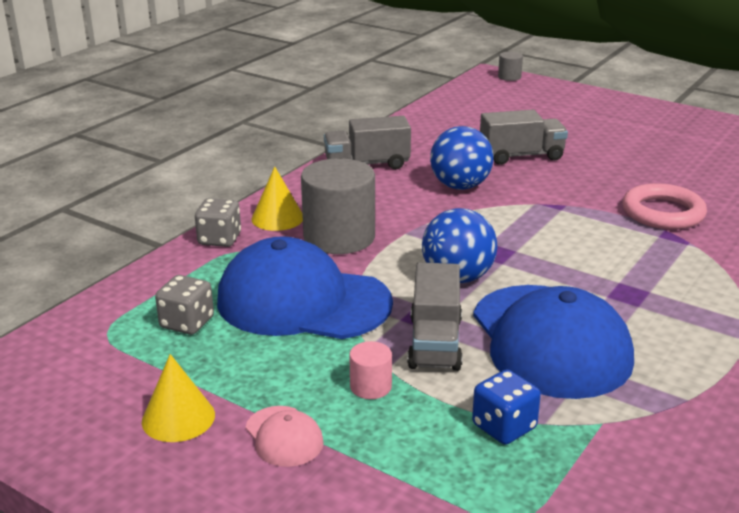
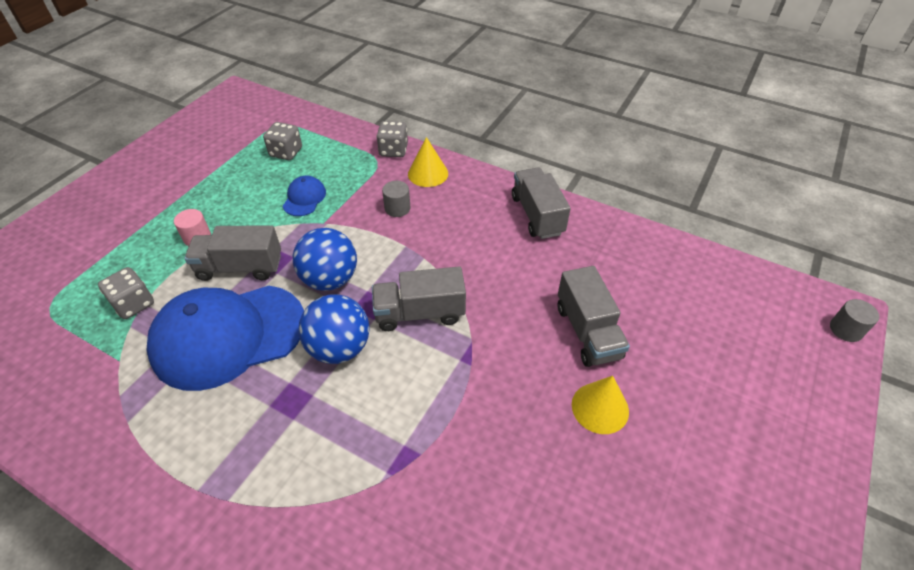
camera: 85 degrees right, 20 degrees up
yellow cone [142,354,215,442] -> yellow cone moved to [572,376,629,434]
blue cap [217,236,393,339] -> blue cap [283,176,326,216], size x0.42
pink cap [245,406,324,467] -> none
grey cylinder [301,158,375,254] -> grey cylinder [382,181,410,217], size x0.46
blue ball [430,126,494,190] -> blue ball moved to [298,294,369,364]
blue dice [472,369,541,445] -> grey dice [98,267,154,319]
pink ring [622,183,707,230] -> none
none -> grey truck [372,266,466,331]

